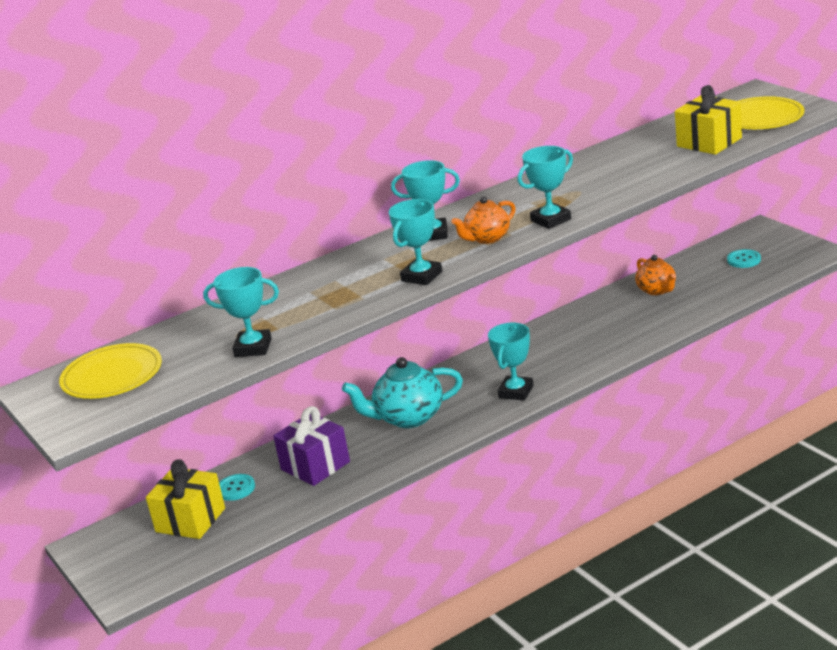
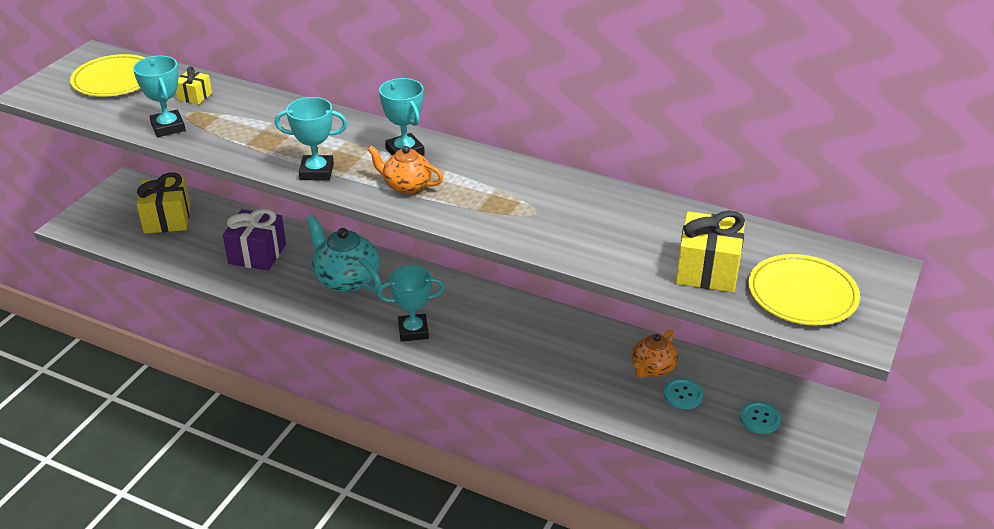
camera: 55 degrees right, 10 degrees up
turquoise button [219,474,255,501] -> turquoise button moved to [663,378,703,409]
turquoise trophy [518,146,573,229] -> none
none -> yellow gift [176,66,212,105]

